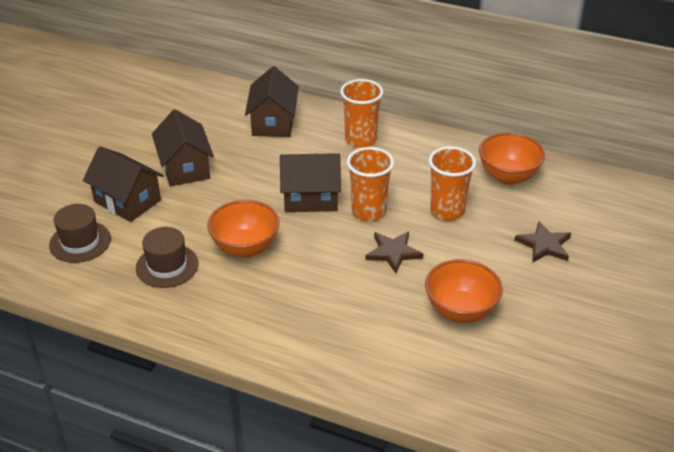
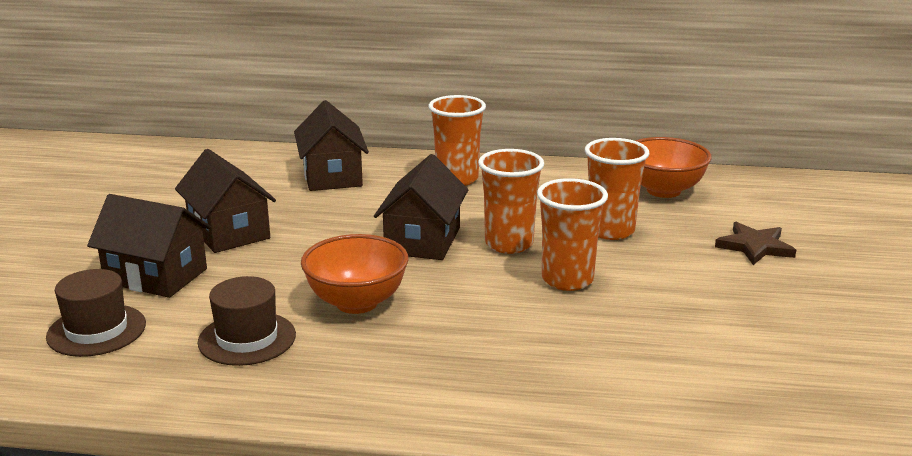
camera: 15 degrees left, 15 degrees down
brown house [280,153,341,212] -> brown house turned 60 degrees counterclockwise [374,154,469,260]
brown star [365,231,423,273] -> orange cup [537,178,608,291]
orange bowl [425,259,503,323] -> none

